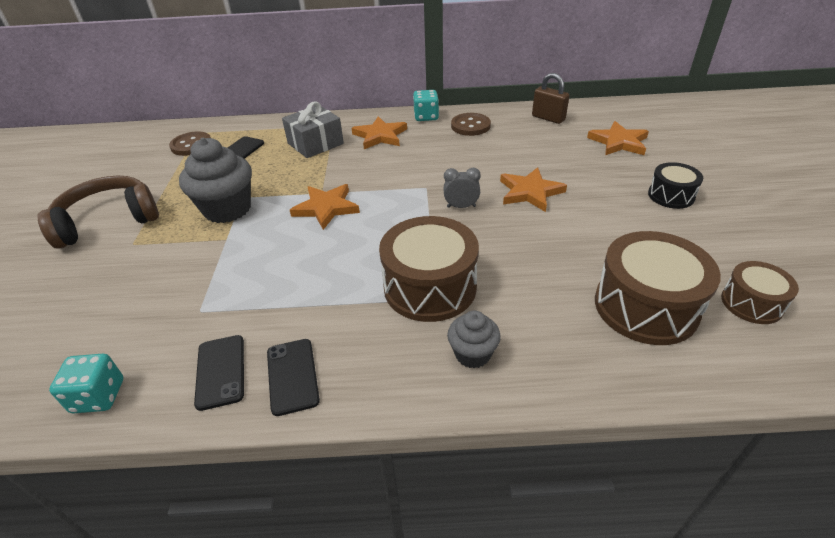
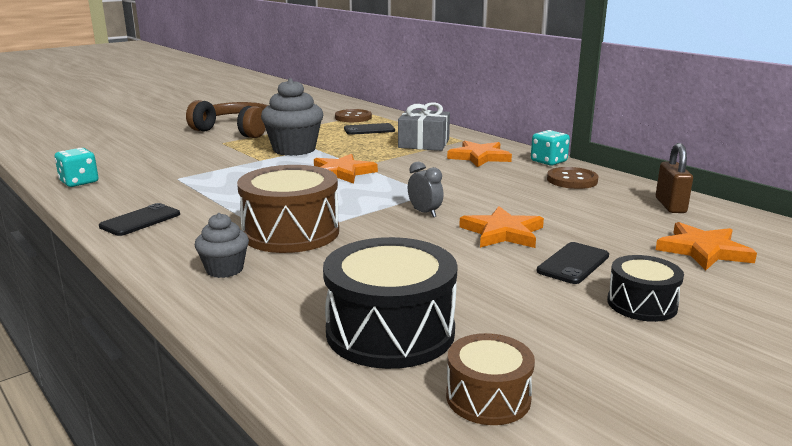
camera: 50 degrees right, 20 degrees down
black phone [194,335,244,411] -> black phone moved to [537,242,609,284]
brown drum [595,231,721,345] -> black drum [323,237,458,369]

